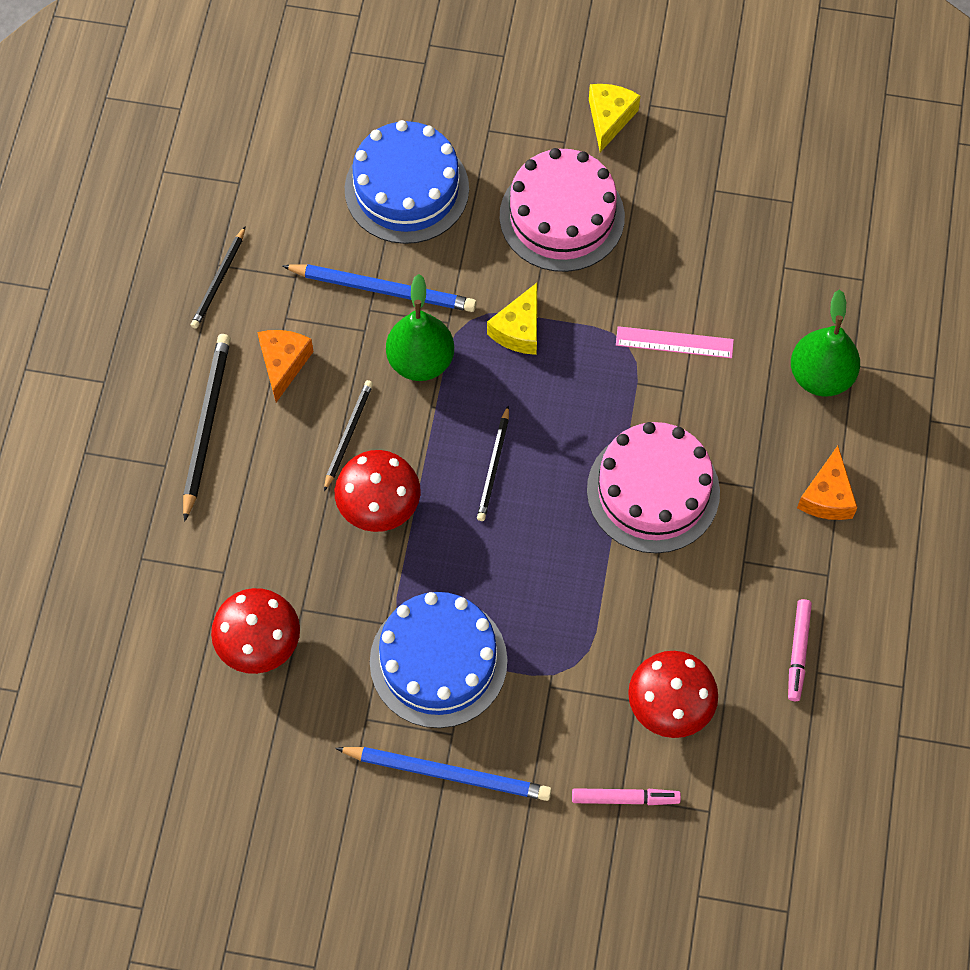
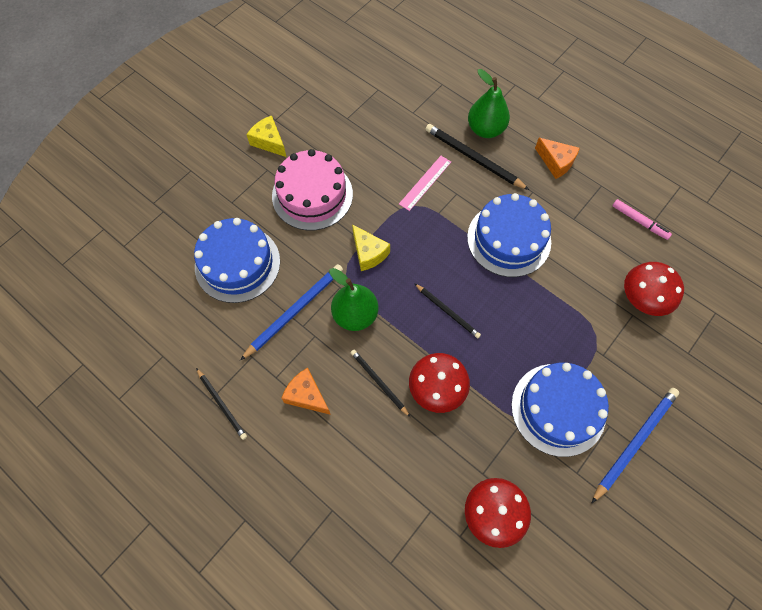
camera: 60 degrees left, 0 degrees up
black pencil [183,334,231,522] -> black pencil moved to [426,124,529,190]
pink marker [572,788,681,805] -> none
pink cake [587,422,720,553] -> blue cake [467,193,551,277]

